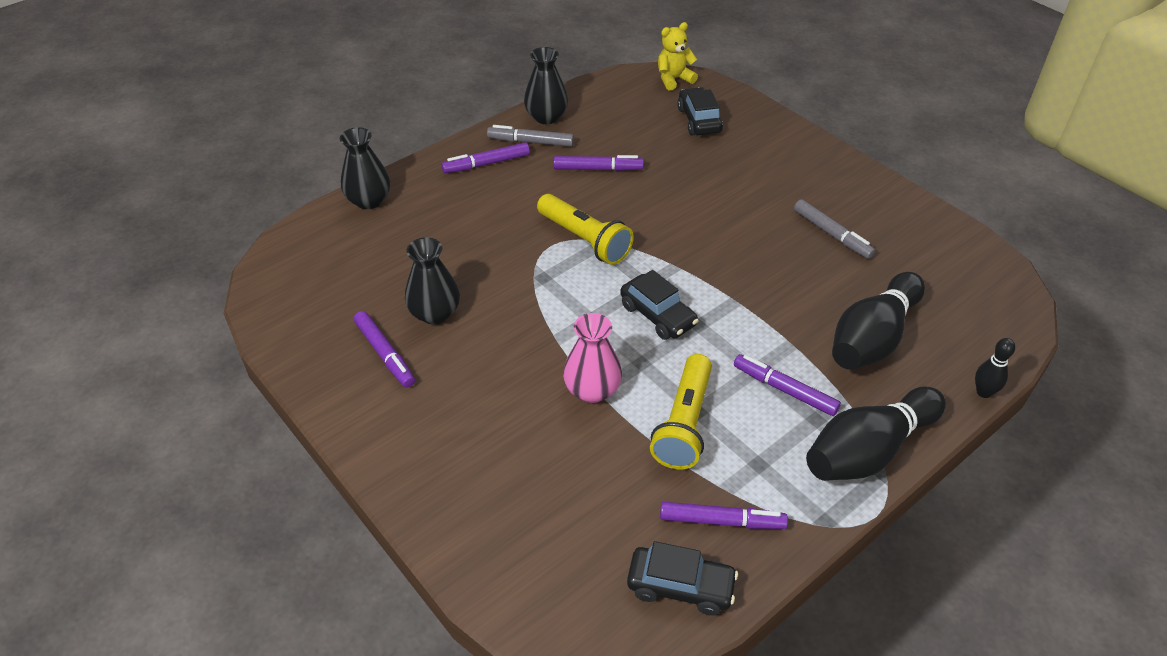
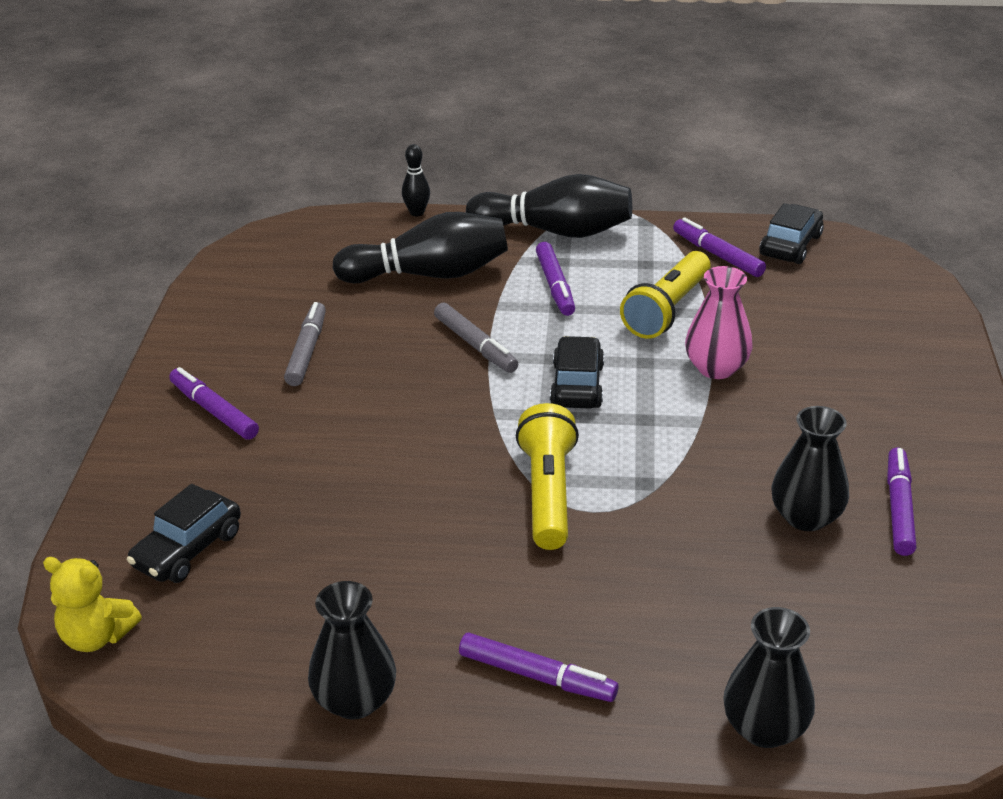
camera: 135 degrees left, 10 degrees down
grey marker [487,125,574,147] -> grey marker moved to [434,303,518,373]
purple marker [553,155,644,171] -> purple marker moved to [169,367,259,440]
black car [627,541,738,616] -> black car turned 60 degrees clockwise [759,203,824,264]
yellow flashlight [650,354,712,470] -> yellow flashlight turned 150 degrees clockwise [620,251,711,339]

